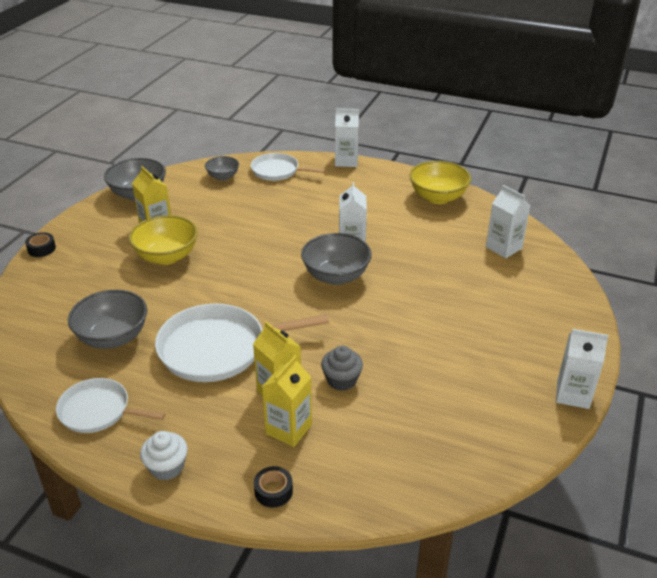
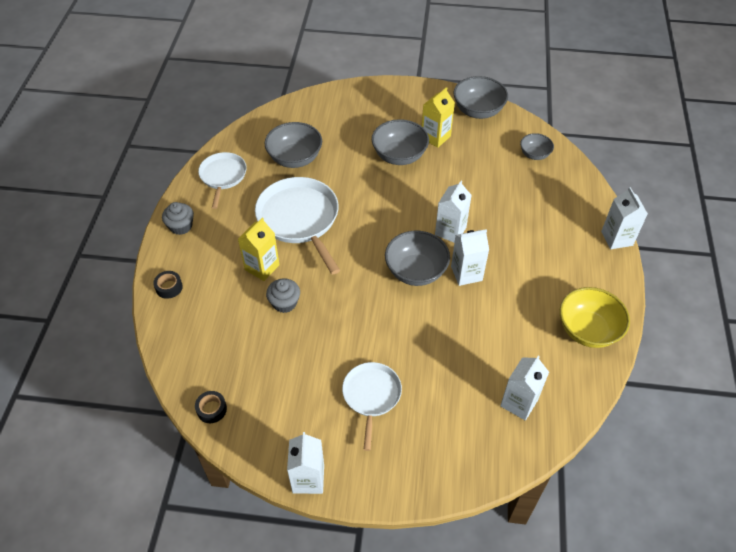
camera: 75 degrees right, 15 degrees up
black tape [25,232,56,257] -> black tape moved to [195,391,227,423]
yellow bowl [129,215,198,265] -> grey bowl [372,119,429,165]
white cupcake [140,431,188,481] -> grey cupcake [162,202,194,235]
white pan [251,153,326,181] -> white pan moved to [342,362,402,451]
yellow carton [262,356,312,447] -> none
none -> white carton [435,181,472,243]

